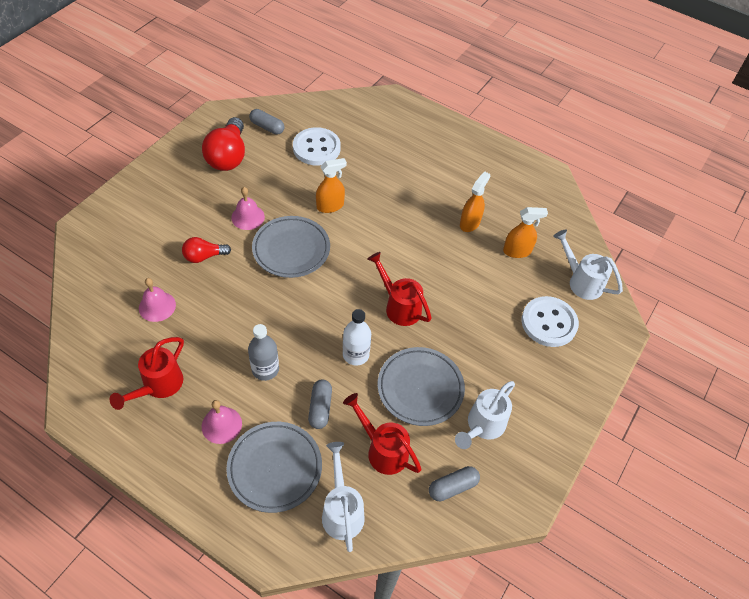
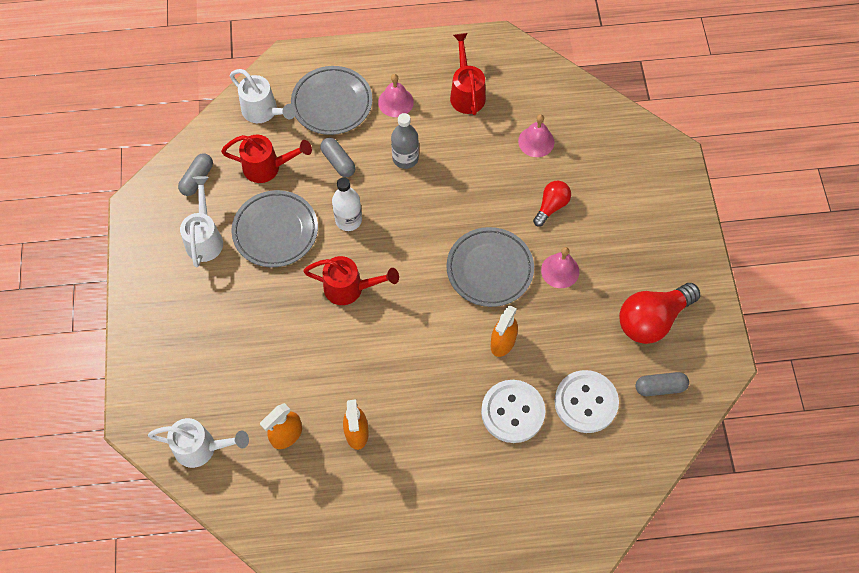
camera: 145 degrees right, 10 degrees up
red light bulb [202,117,245,171] -> red light bulb turned 90 degrees counterclockwise [619,283,700,344]
white button [522,296,579,347] -> white button moved to [481,380,546,443]

